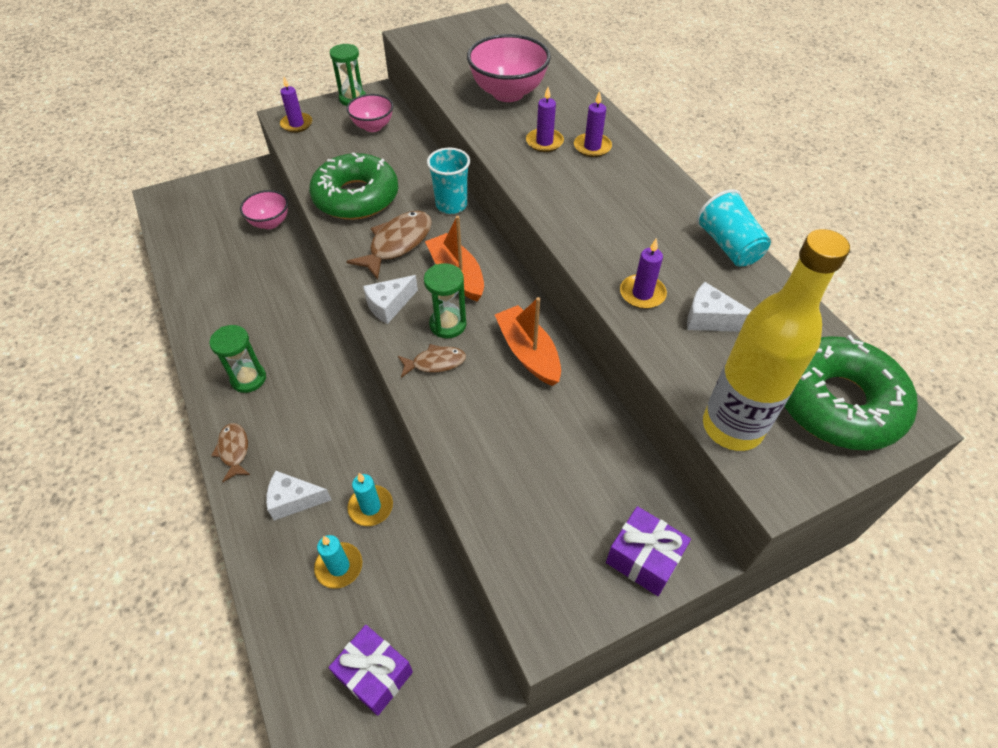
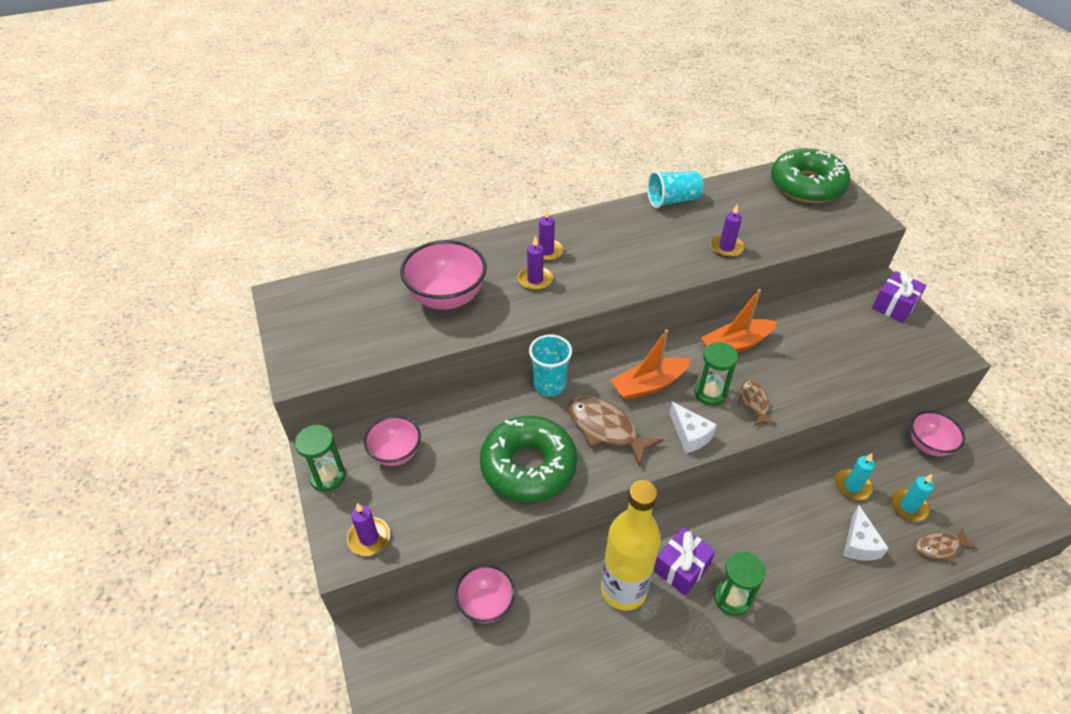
camera: 85 degrees left, 5 degrees down
brown fish [211,423,250,482] -> brown fish moved to [916,528,978,563]
purple gift [329,625,413,716] -> purple gift moved to [654,527,716,595]
white cheese [687,282,752,332] -> none
yellow bottle [703,229,850,451] -> yellow bottle moved to [601,480,661,611]
none -> pink bowl [910,411,965,456]

